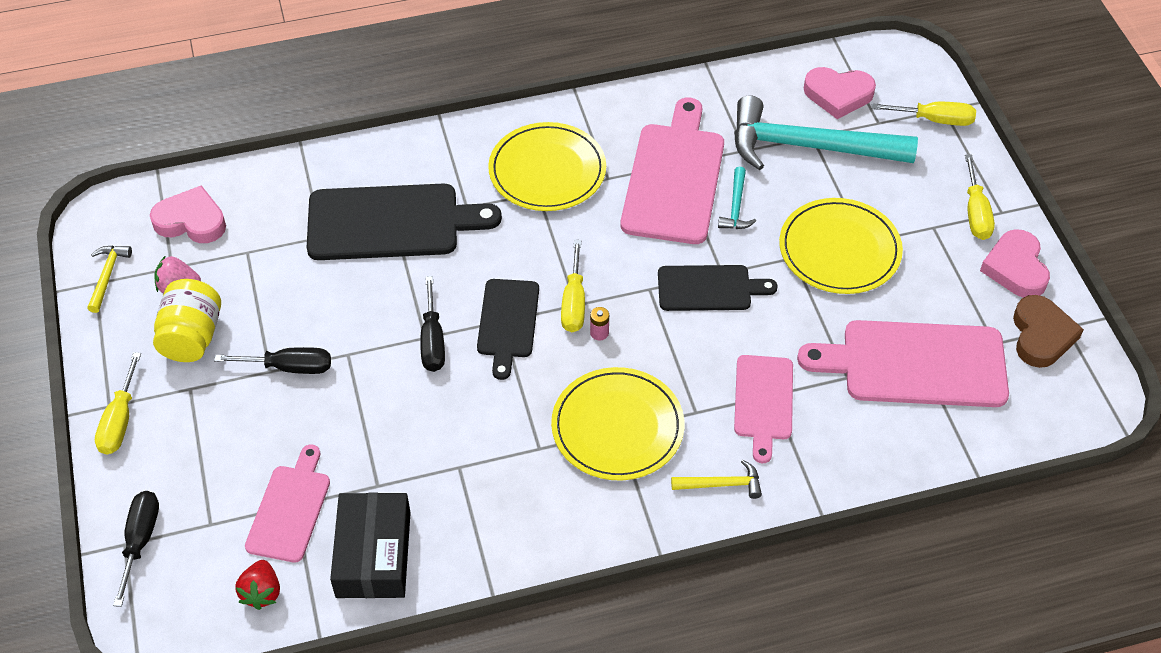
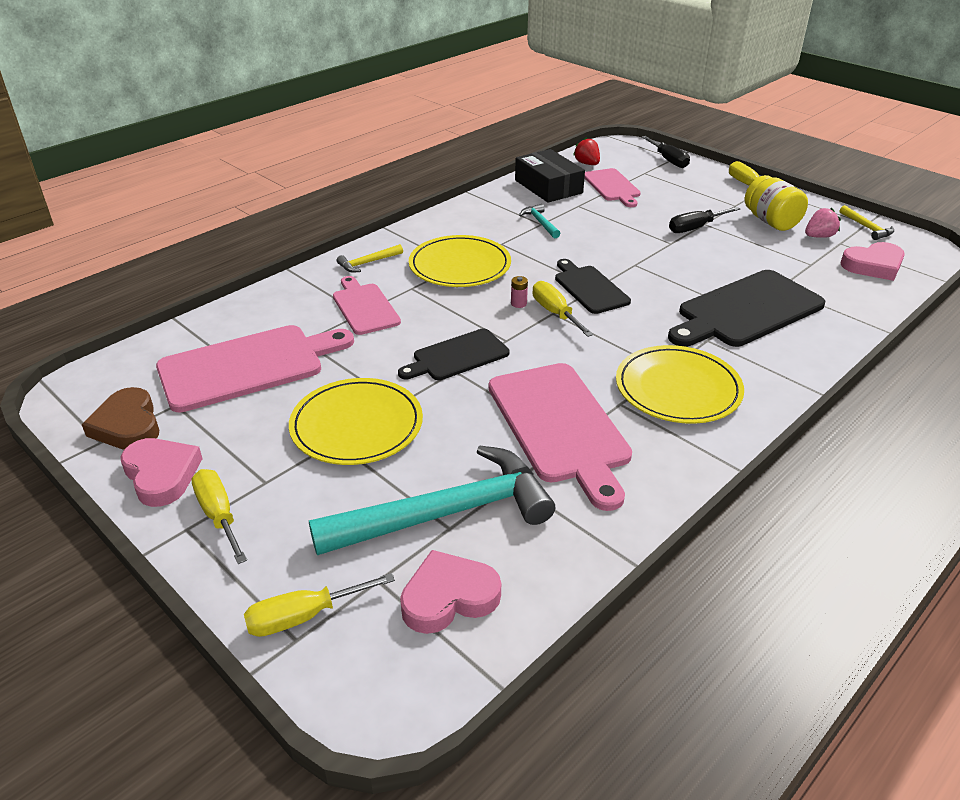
camera: 150 degrees right, 15 degrees down
black screwdriver [420,276,445,372] -> none
turquoise hammer [718,167,756,229] -> turquoise hammer moved to [519,204,561,238]

